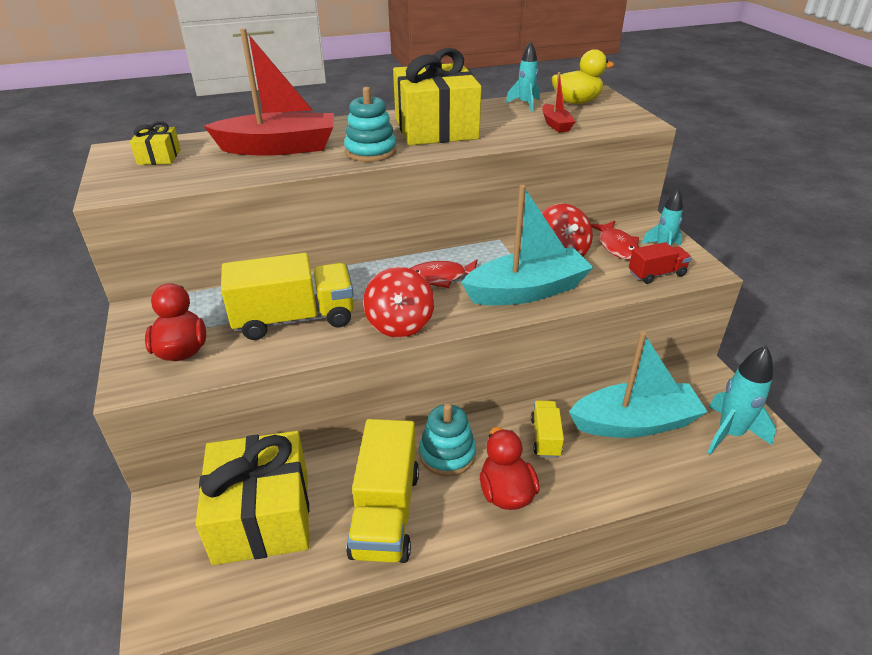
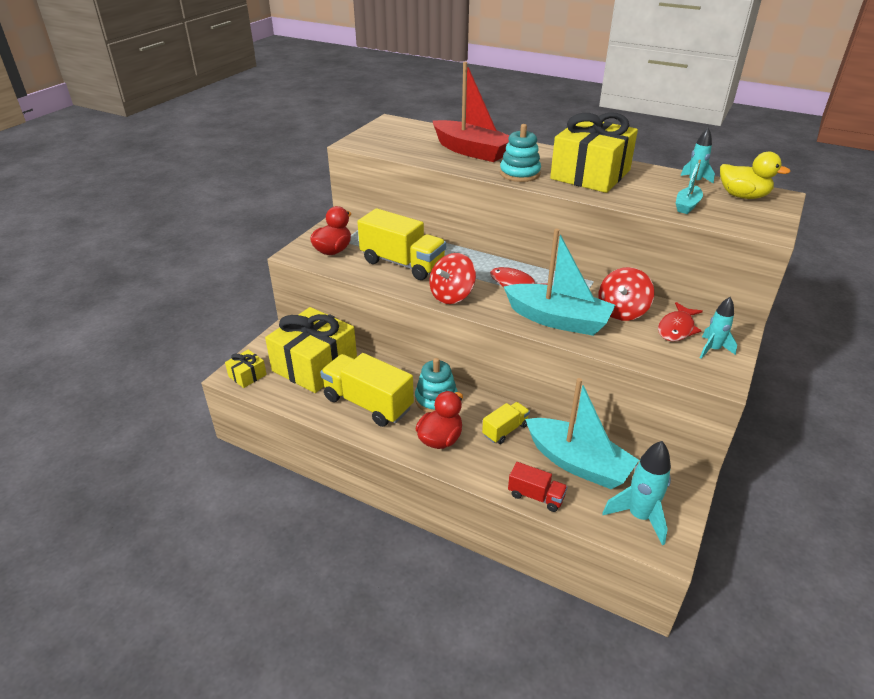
camera: 45 degrees right, 0 degrees up
yellow gift [130,121,181,165] -> yellow gift moved to [225,349,267,388]
yellow truck [346,419,419,563] -> yellow truck turned 75 degrees clockwise [320,353,414,427]
red boat [542,72,576,133] -> turquoise boat [676,160,703,214]
red truck [629,242,692,284] -> red truck moved to [508,462,568,512]

